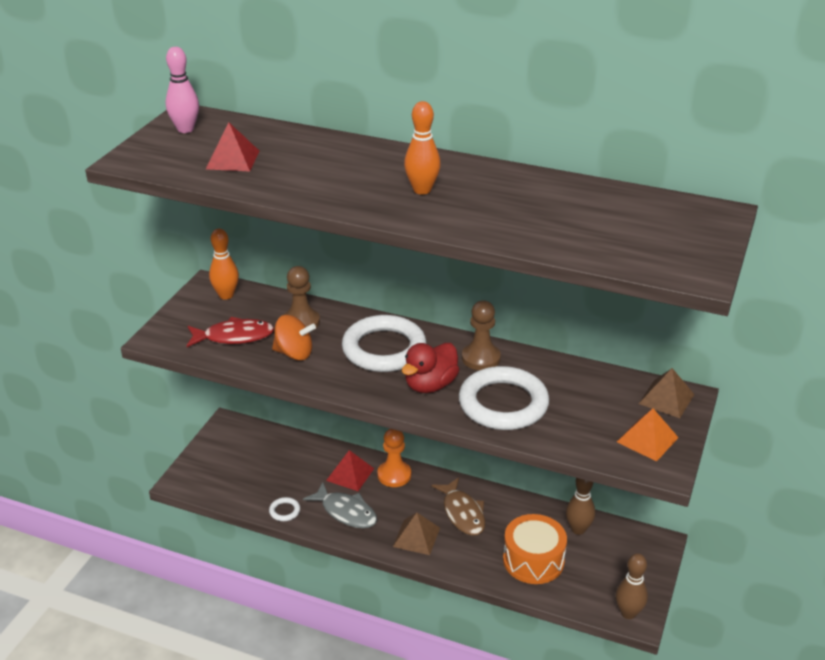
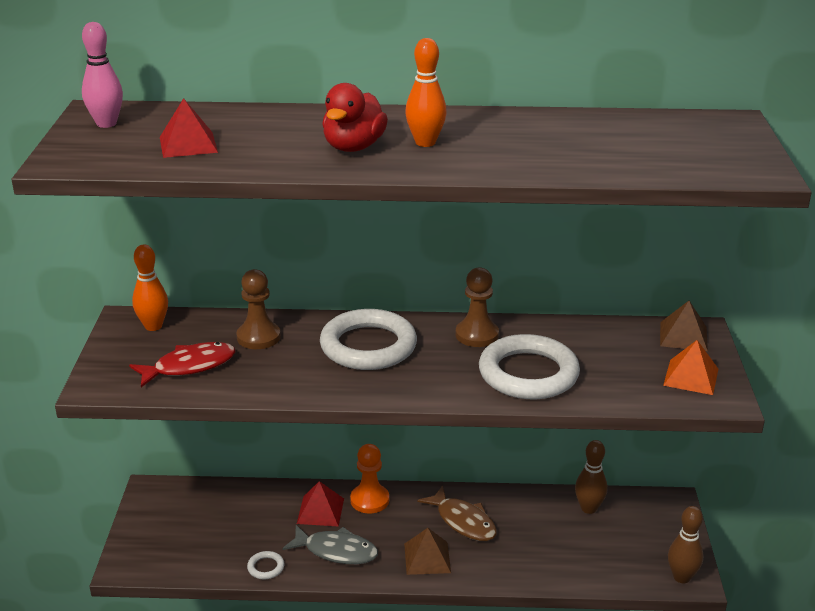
camera: 20 degrees left, 5 degrees down
orange spinning top [272,315,316,361] -> none
red duck [402,343,459,393] -> red duck moved to [322,83,388,152]
orange drum [503,514,567,584] -> none

